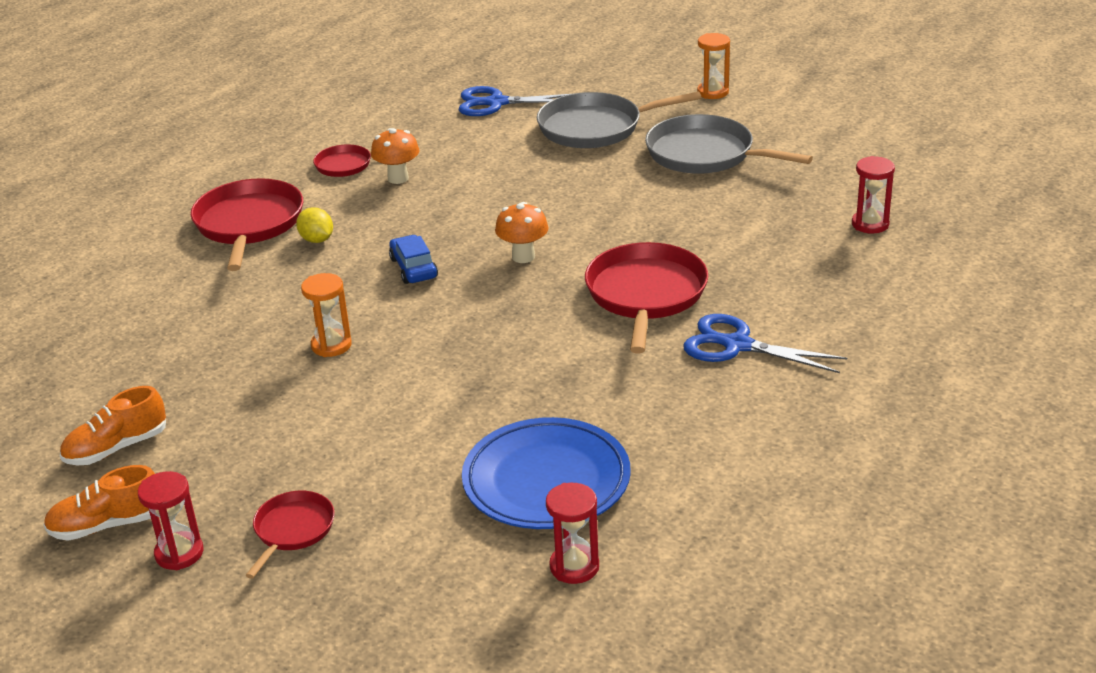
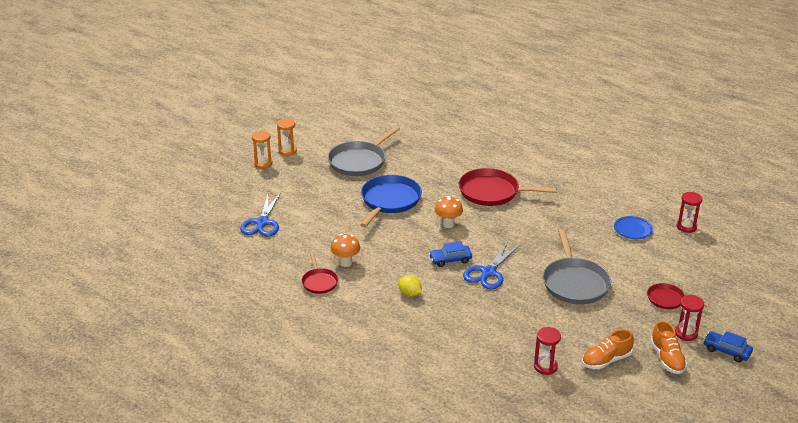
camera: 85 degrees left, 0 degrees up
orange shoe [60,386,166,465] -> orange shoe turned 90 degrees clockwise [582,329,634,369]
red pan [191,178,303,271] -> none
yellow lemon [296,207,333,243] -> yellow lemon turned 75 degrees clockwise [398,275,422,297]
orange hourglass [301,273,352,357] -> orange hourglass moved to [252,131,273,169]
blue plate [462,417,631,529] -> blue plate [614,216,653,239], size x0.53
grey pan [537,91,702,148] -> grey pan moved to [543,229,611,304]
blue scissors [683,314,847,373] -> blue scissors moved to [463,241,520,289]
red hourglass [852,156,895,233] -> red hourglass moved to [534,327,561,375]
none -> blue pan [360,175,422,227]
none -> blue car [703,331,753,362]

